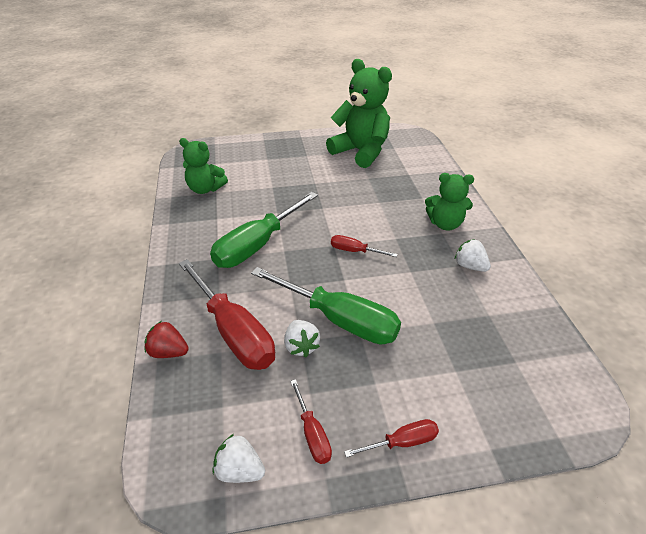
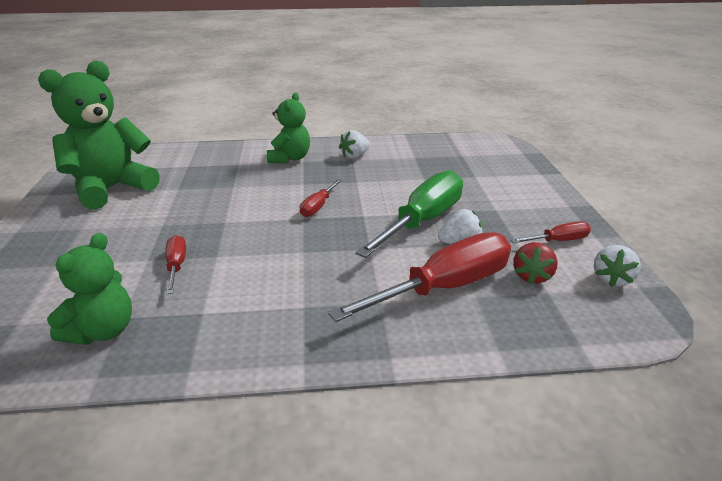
camera: 85 degrees left, 10 degrees down
red strawberry [144,321,189,358] -> red strawberry moved to [513,242,558,284]
green screwdriver [210,192,318,268] -> none
red screwdriver [344,419,439,458] -> red screwdriver moved to [165,235,186,294]

